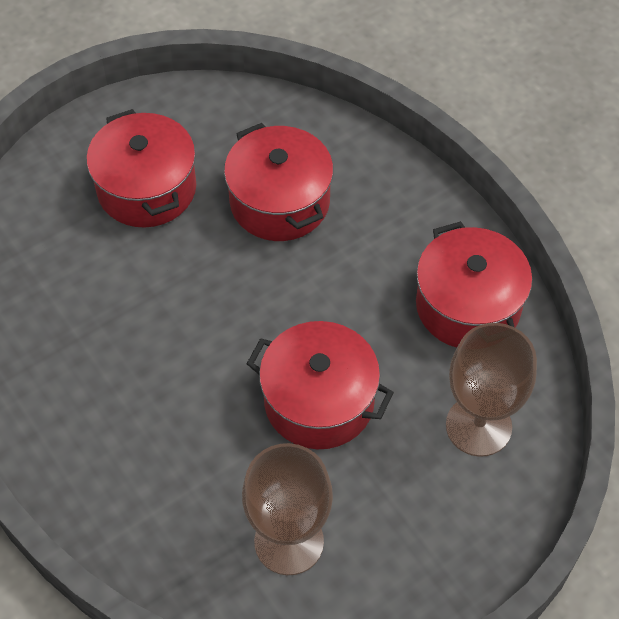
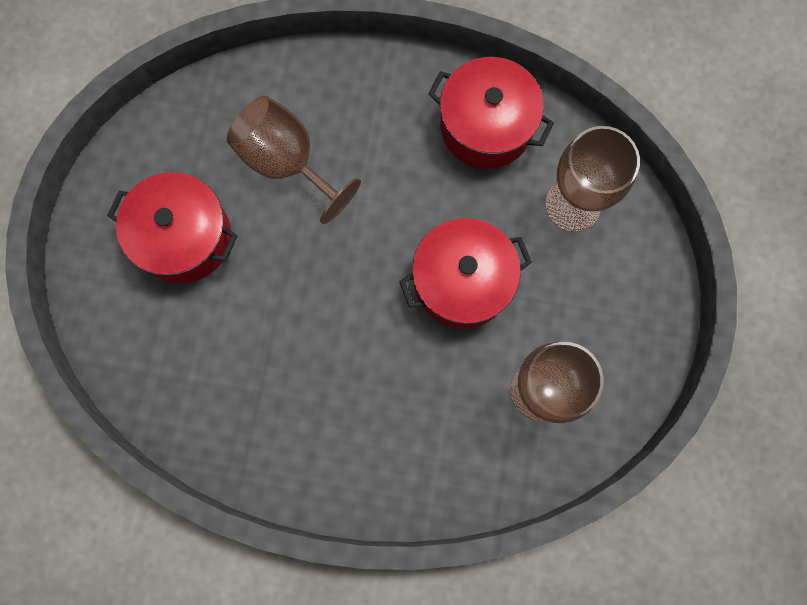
camera: 45 degrees left, 20 degrees up
red pot [224,123,334,241] -> brown goblet [227,96,361,224]

